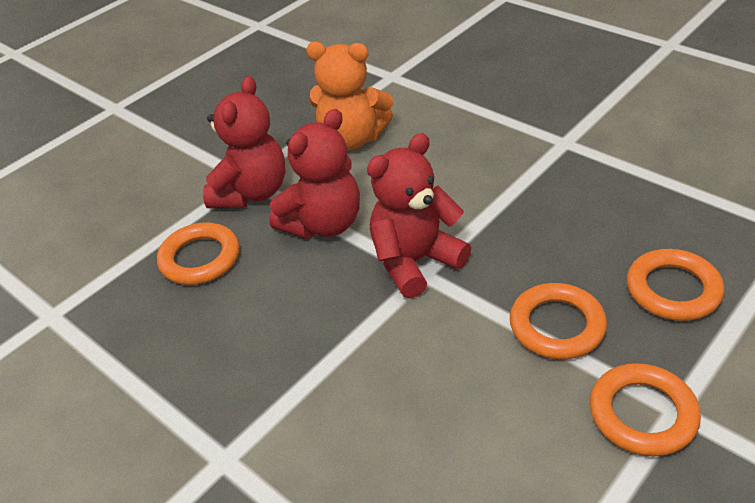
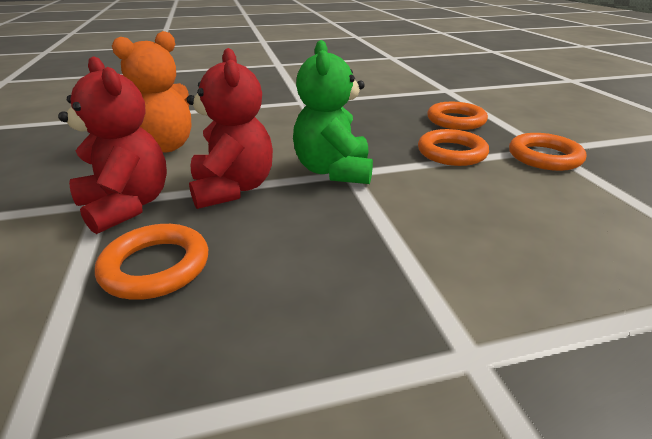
camera: 60 degrees left, 10 degrees down
red teddy bear [367,133,471,299] -> green teddy bear [293,40,373,184]

